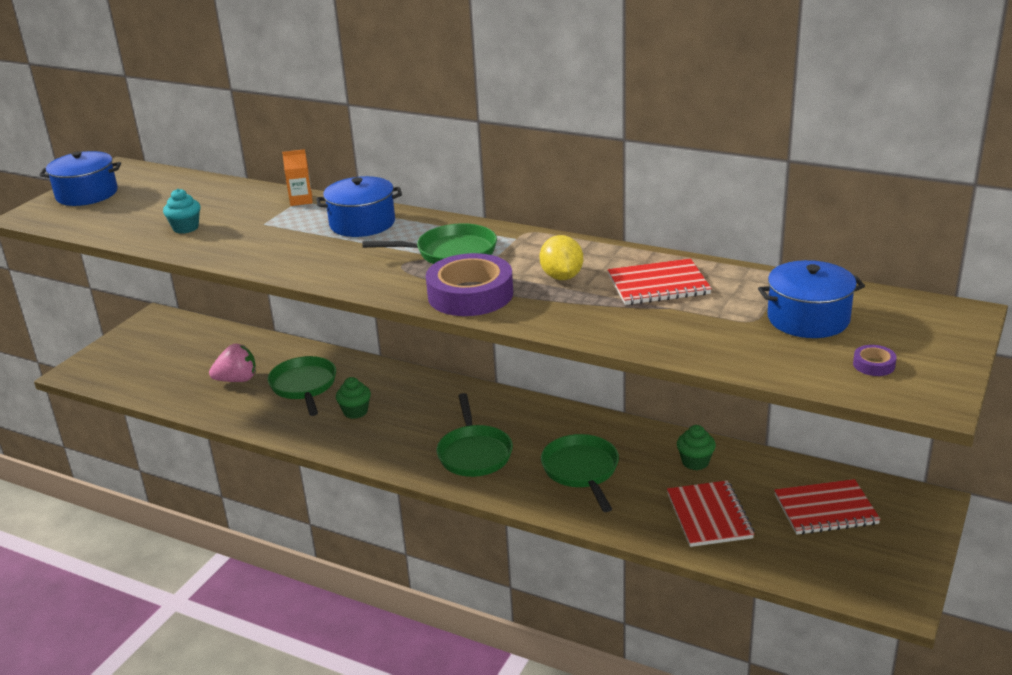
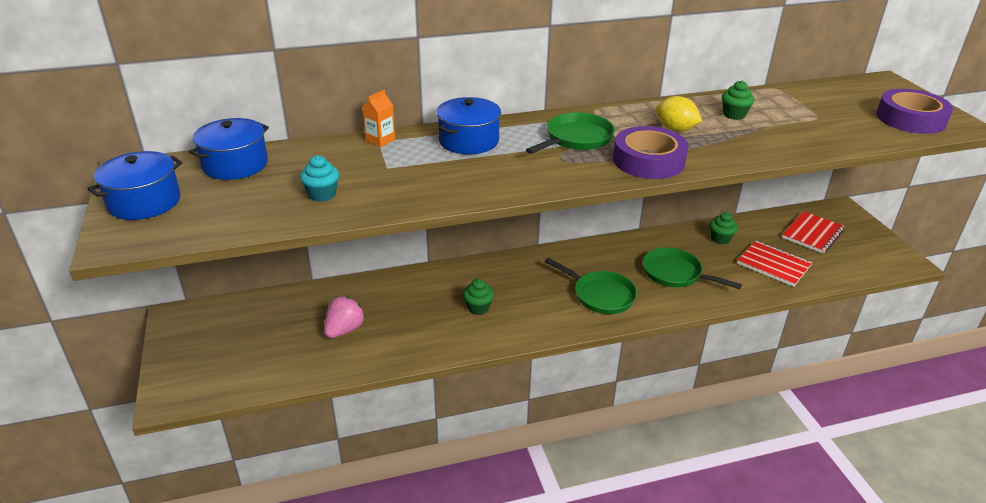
camera: 45 degrees left, 5 degrees up
green pan [268,356,336,416] -> none
red notebook [608,258,712,305] -> green cupcake [722,80,754,120]
blue pot [758,260,865,338] -> blue pot moved to [189,118,269,180]
purple tape [853,345,897,376] -> purple tape [876,89,953,134], size x2.44

